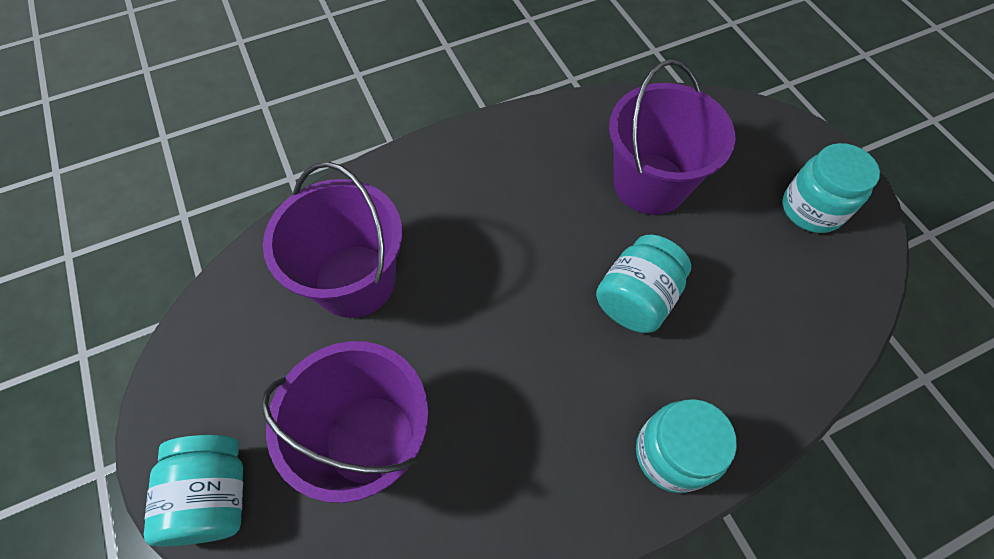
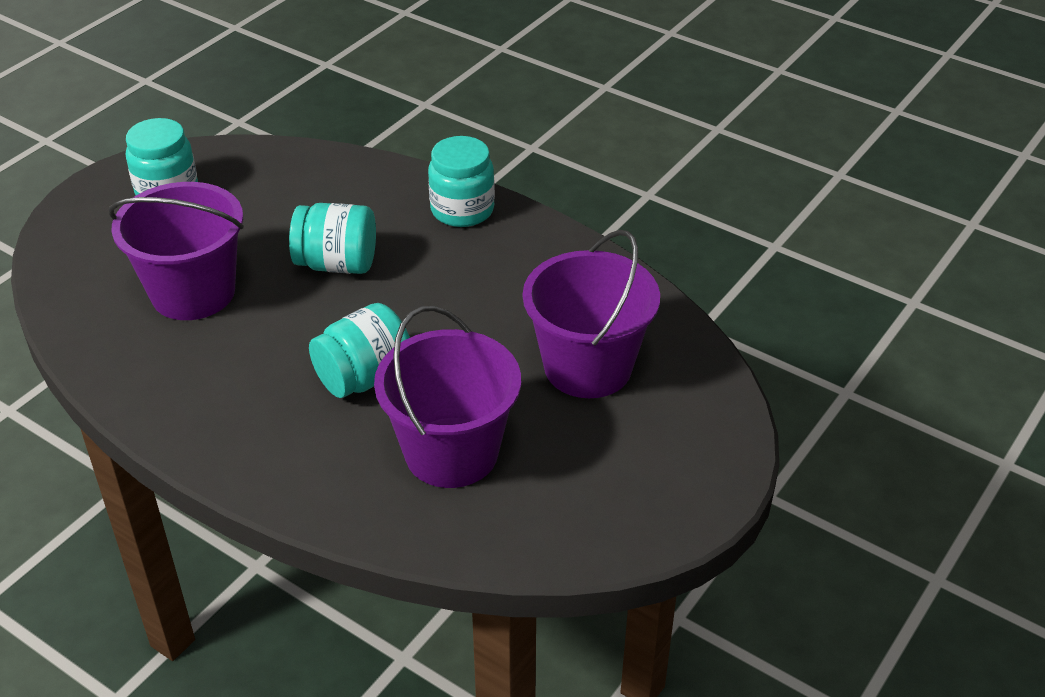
camera: 120 degrees left, 20 degrees down
turquoise jar [144,435,243,547] -> turquoise jar moved to [309,303,410,398]

